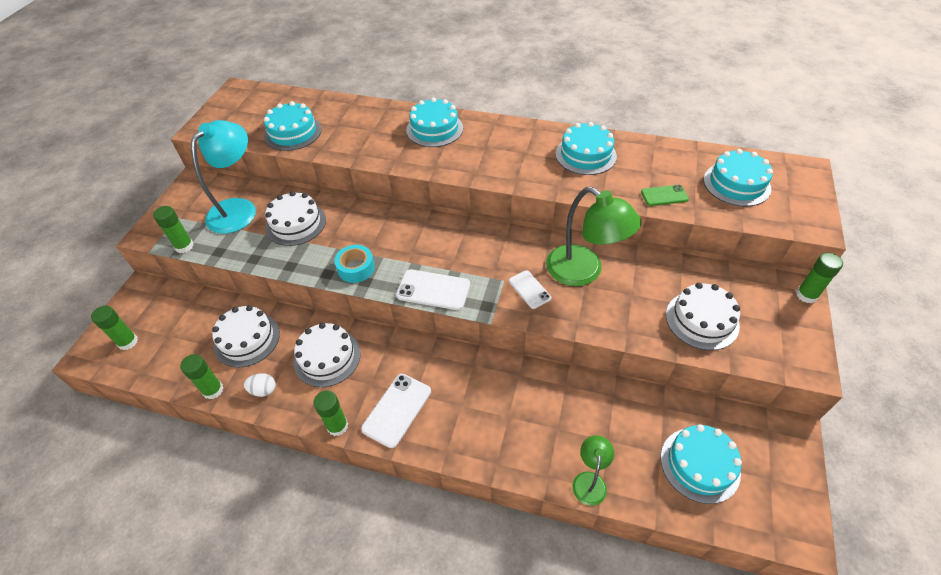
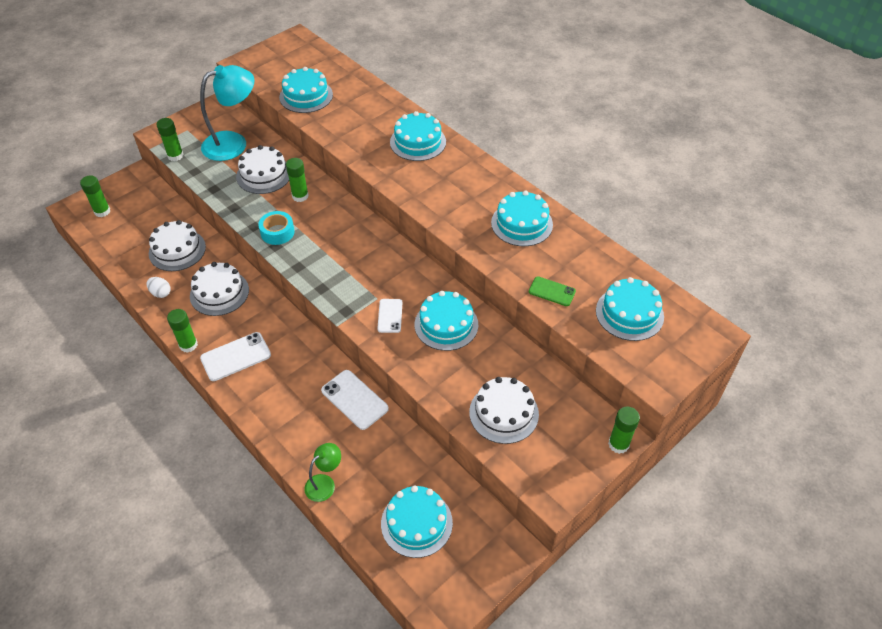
camera: 30 degrees right, 0 degrees up
green glue stick [180,354,223,399] -> green glue stick moved to [286,158,309,202]
white phone [396,269,470,310] -> white phone moved to [321,370,389,430]
green lamp [546,187,641,286] -> turquoise cake [415,291,478,351]

